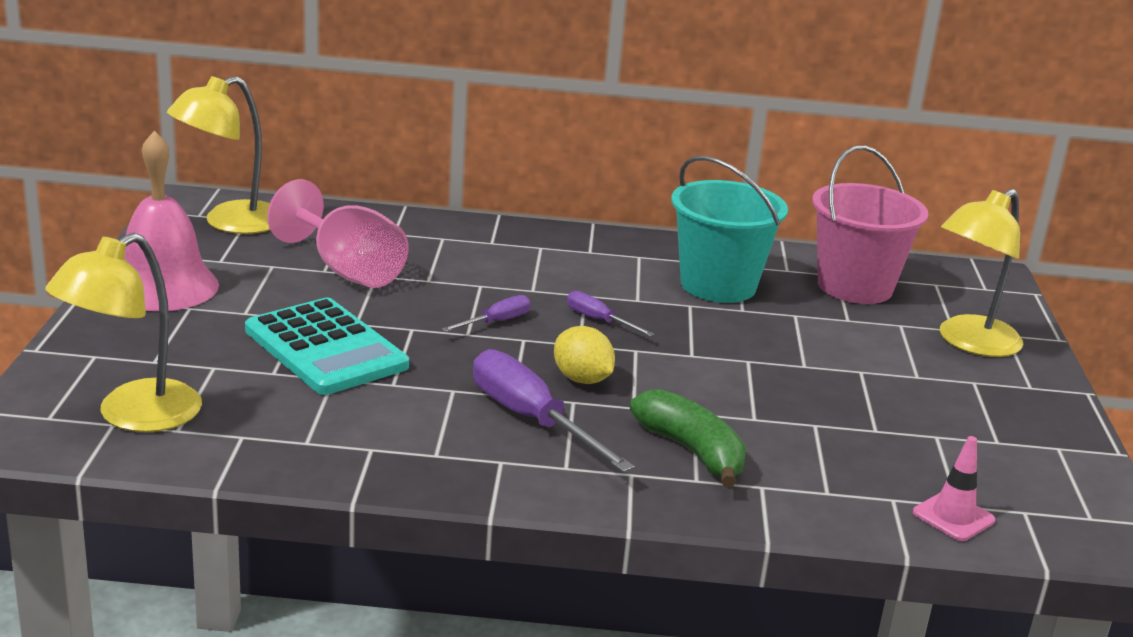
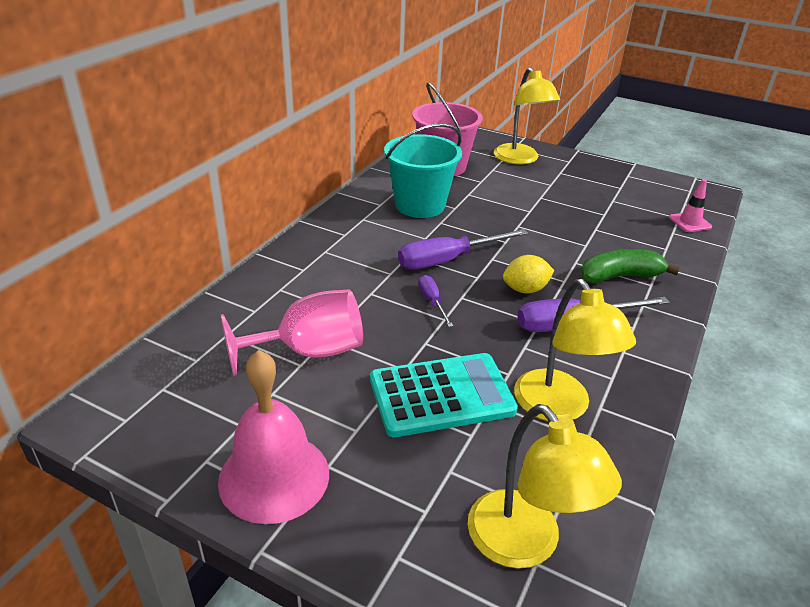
camera: 65 degrees left, 10 degrees up
yellow lamp [167,76,270,234] -> yellow lamp moved to [514,279,636,421]
purple screwdriver [567,291,654,337] -> purple screwdriver [398,229,528,269], size x1.93

